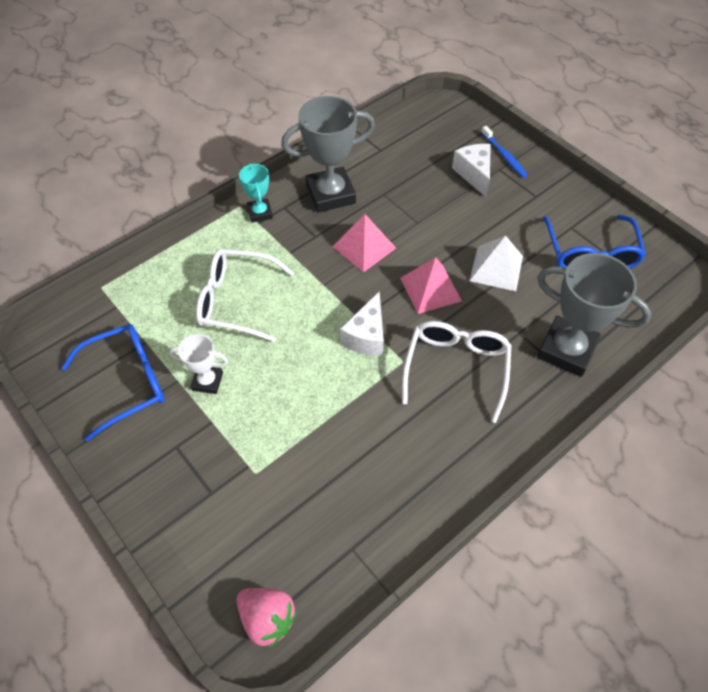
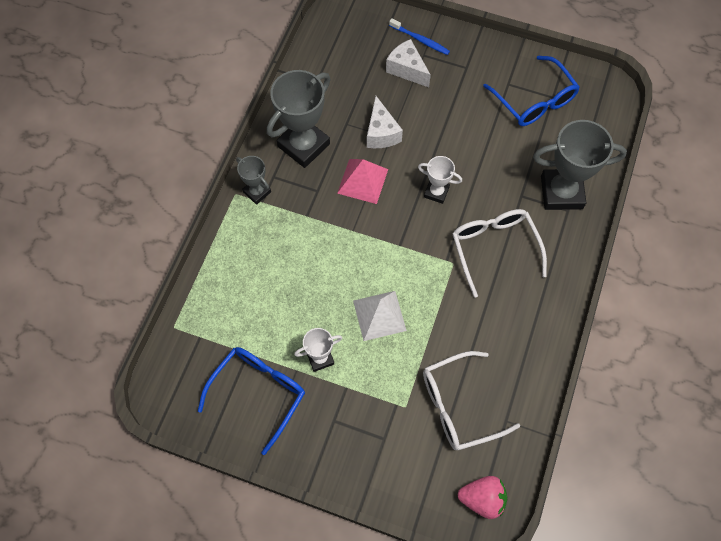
camera: 30 degrees left, 10 degrees up
white glasses [196,249,294,342] -> white glasses moved to [423,351,520,450]
turquoise trophy [239,163,273,223] -> grey trophy [236,156,271,205]
white cheese [340,292,384,356] -> white cheese moved to [367,96,403,148]
pink pyramid [400,257,462,314] -> white trophy [418,156,462,204]
white pyramid [469,236,523,291] -> white pyramid moved to [353,291,407,341]

